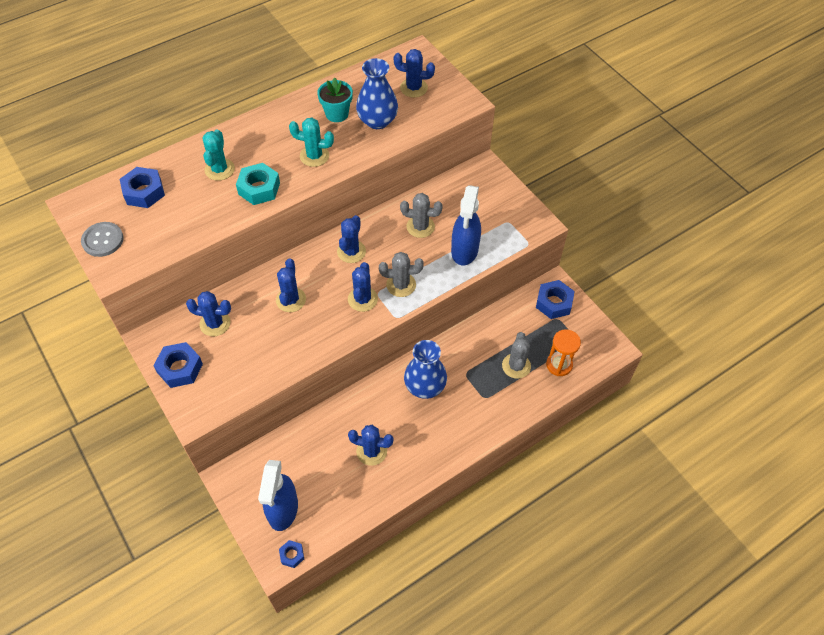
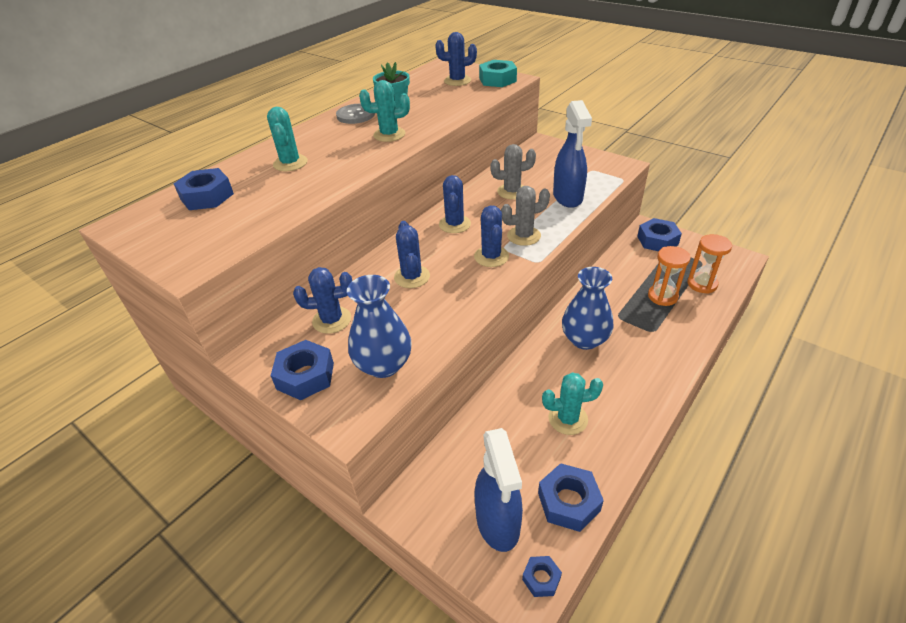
camera: 15 degrees left, 15 degrees down
grey button [81,222,124,257] -> grey button moved to [336,104,375,124]
turquoise nut [236,163,280,205] -> turquoise nut moved to [479,60,517,87]
blue cactus [348,425,394,466] -> turquoise cactus [542,373,603,435]
blue vase [356,58,398,129] -> blue vase moved to [347,275,412,378]
grey cactus [502,332,531,379] -> orange hourglass [648,246,691,306]
none -> blue nut [538,463,604,532]

